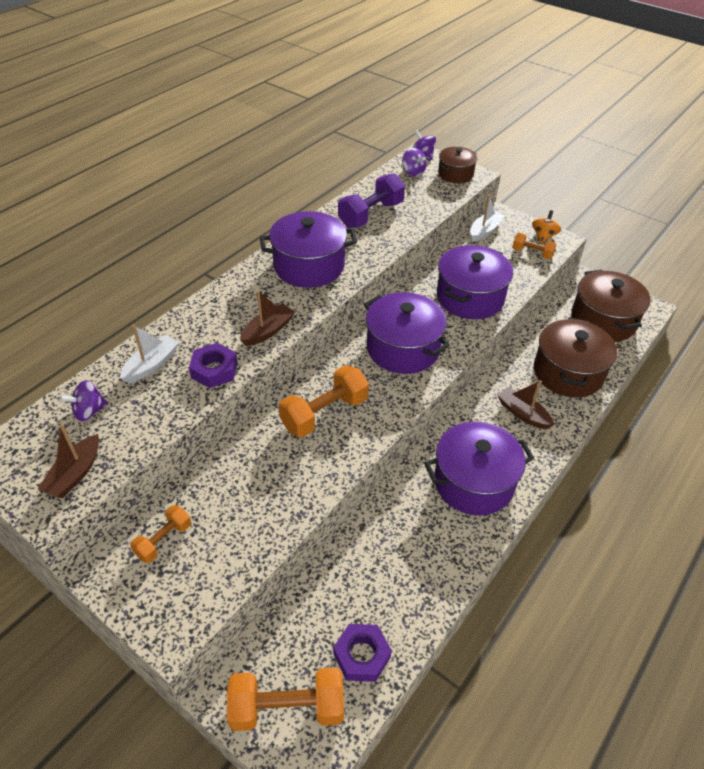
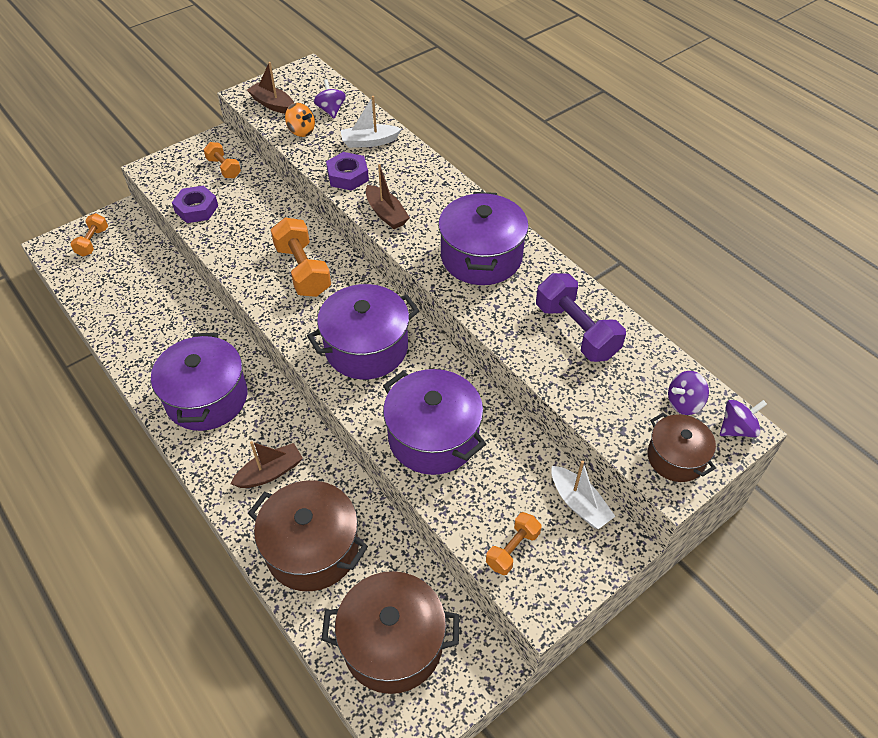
camera: 105 degrees right, 5 degrees up
white boat [120,325,179,383] -> white boat turned 120 degrees clockwise [341,96,401,148]
orange dumbbell [227,667,344,731] -> orange dumbbell [70,213,108,257], size x0.58
purple nut [333,624,392,682] -> purple nut moved to [172,185,218,223]
orange spinning top [532,210,561,244] -> orange spinning top moved to [285,103,315,137]

